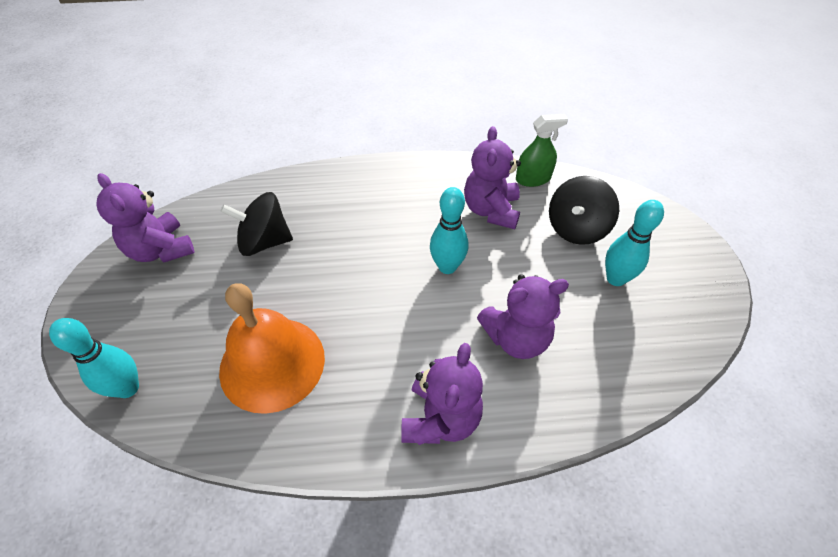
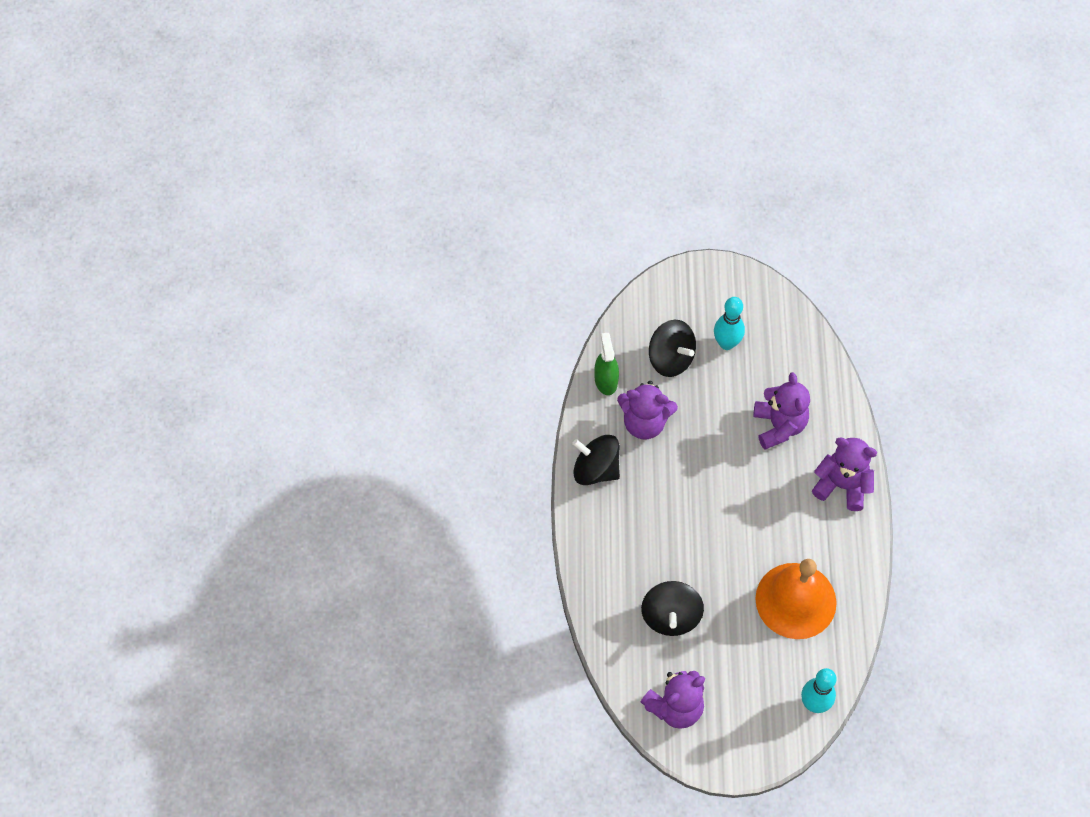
camera: 85 degrees left, 10 degrees up
turquoise bowling pin [430,187,468,274] -> none
none -> black spinning top [572,435,620,485]

